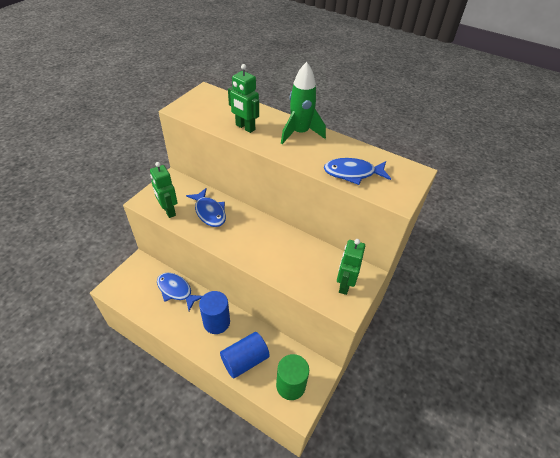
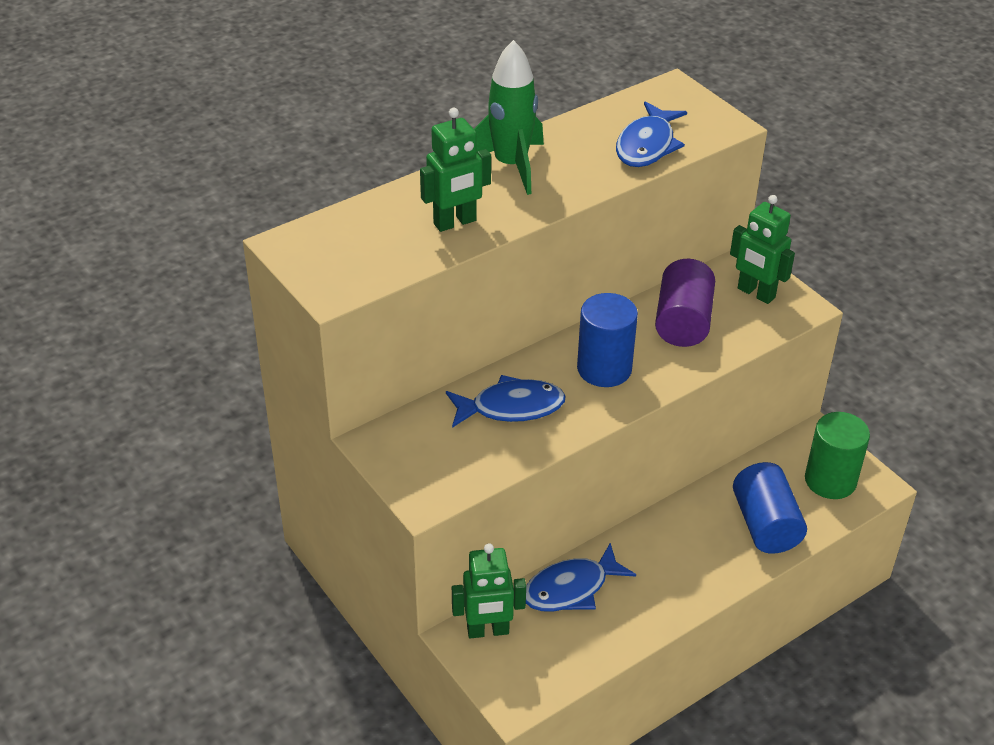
camera: 65 degrees left, 5 degrees down
green robot [150,162,178,218] -> green robot moved to [452,543,526,639]
blue cylinder [199,291,230,334] -> blue cylinder moved to [577,293,638,387]
none -> purple cylinder [655,259,715,347]

